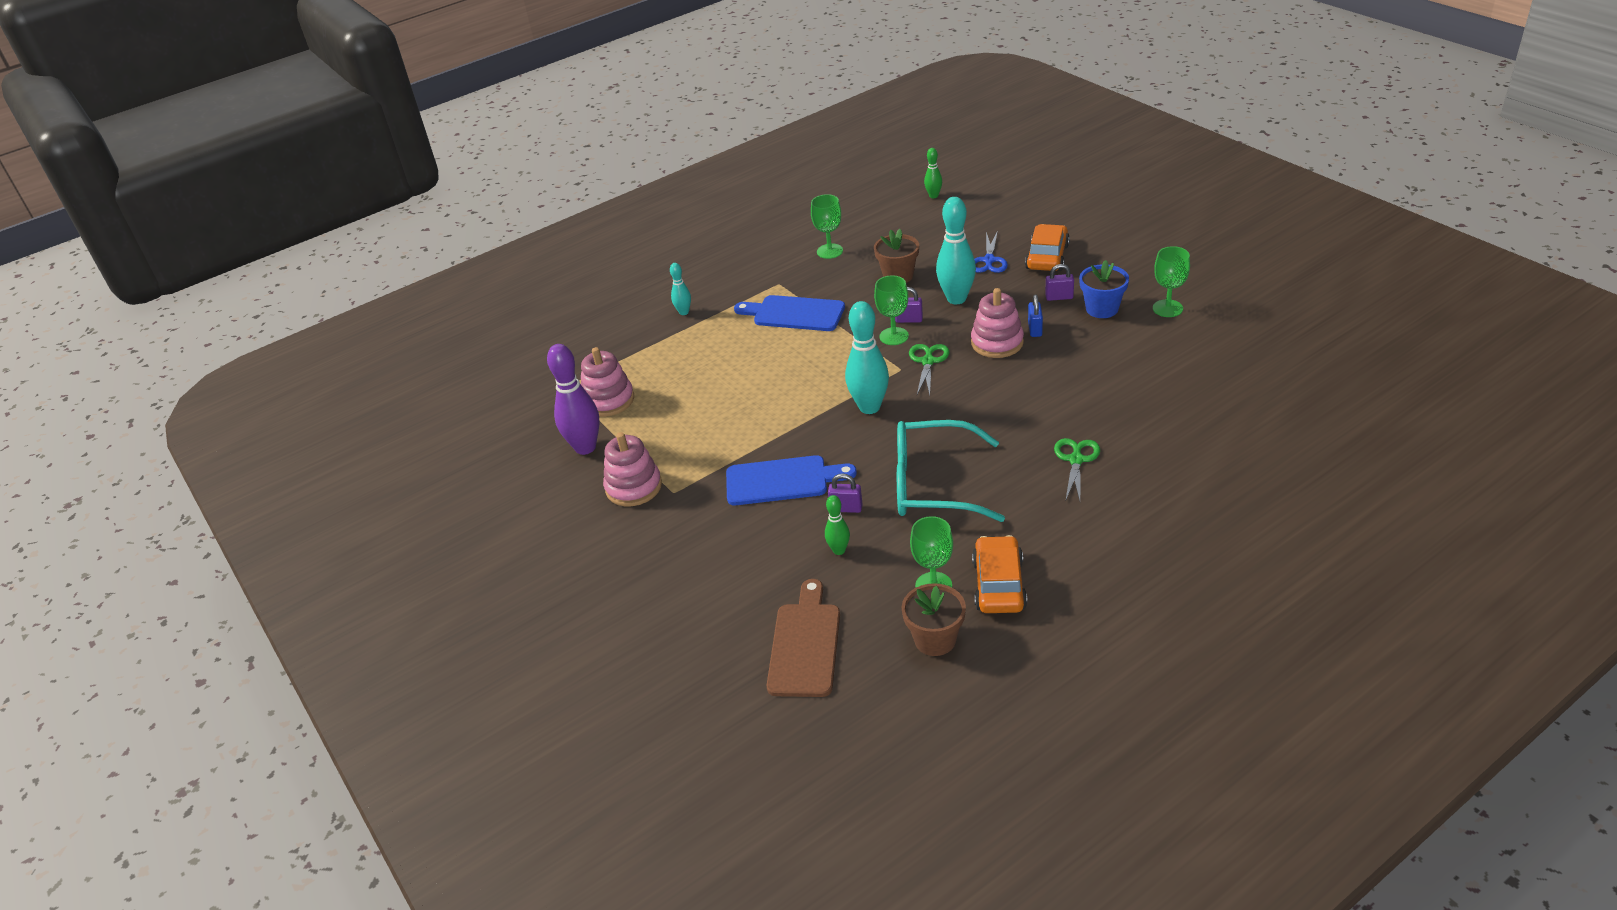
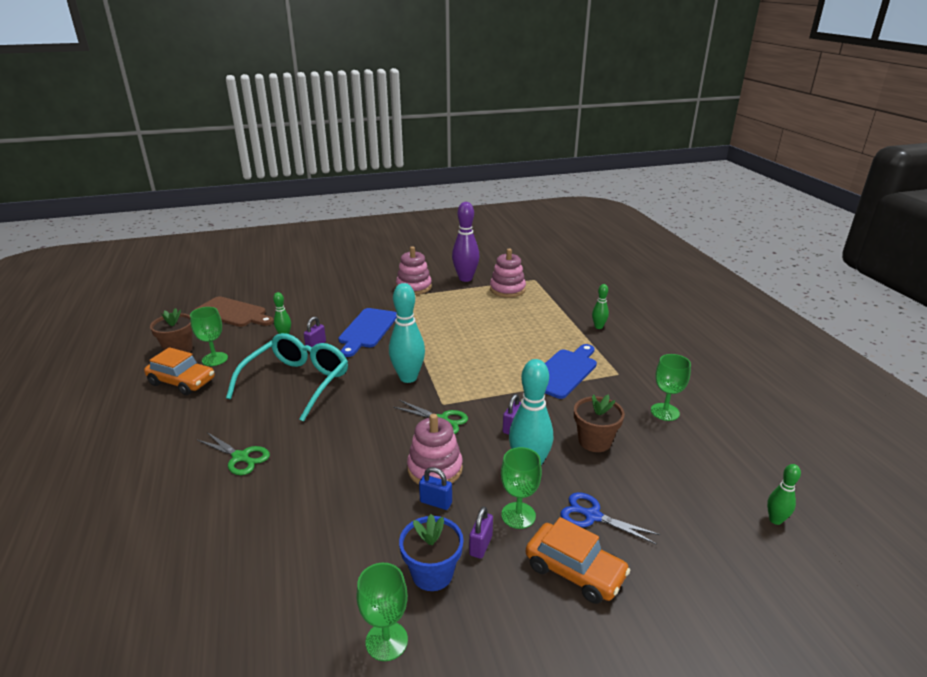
camera: 105 degrees right, 10 degrees down
turquoise bowling pin [670,263,691,315] -> green bowling pin [592,284,609,329]
green goblet [874,275,909,345] -> green goblet moved to [501,447,542,529]

